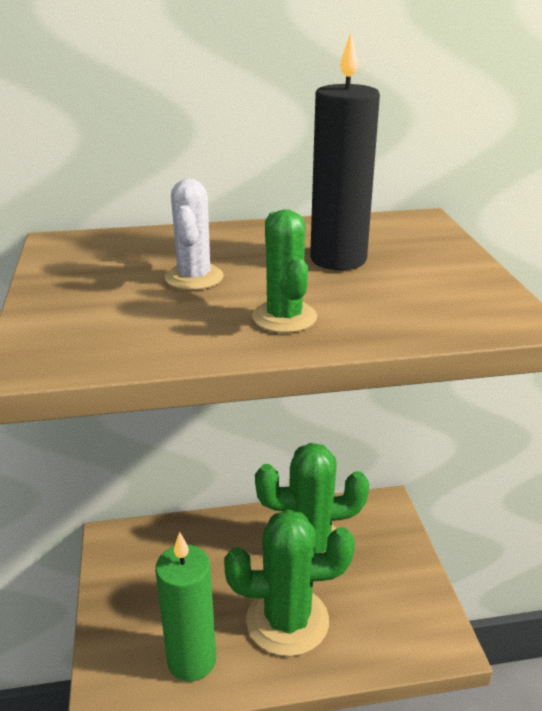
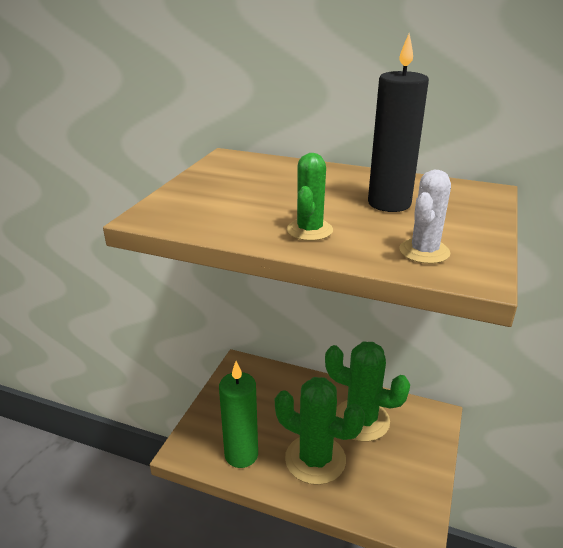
camera: 30 degrees right, 0 degrees up
white cactus [165,178,224,290] -> white cactus moved to [399,170,451,264]

